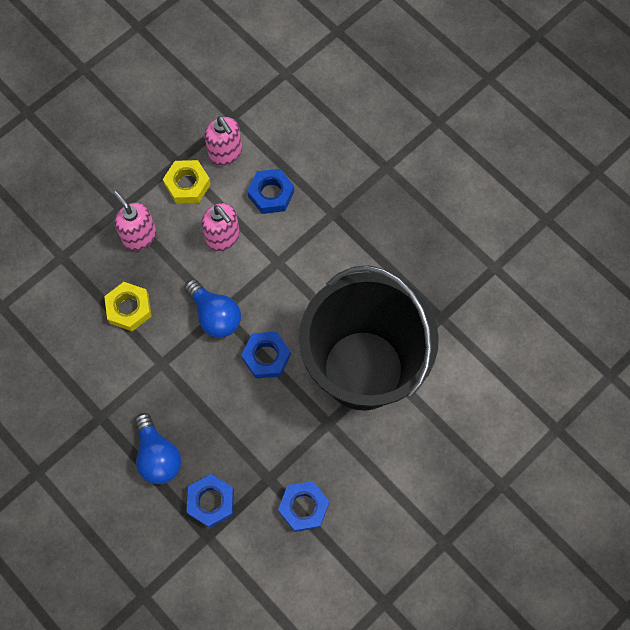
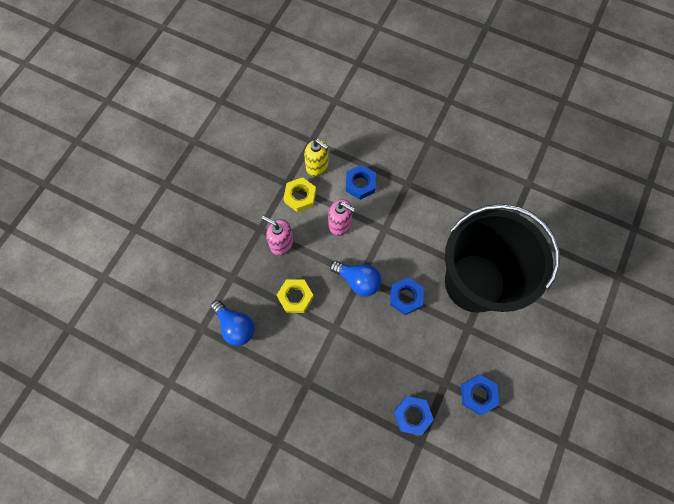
camera: 20 degrees left, 0 degrees up
blue light bulb [135,413,181,484] -> blue light bulb moved to [211,300,254,346]
pink soap dispenser [204,116,242,166] -> yellow soap dispenser [304,139,329,177]

